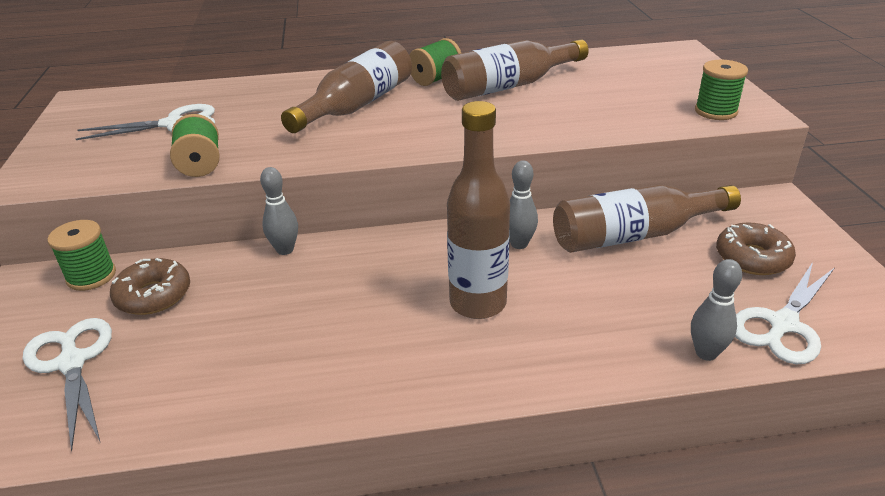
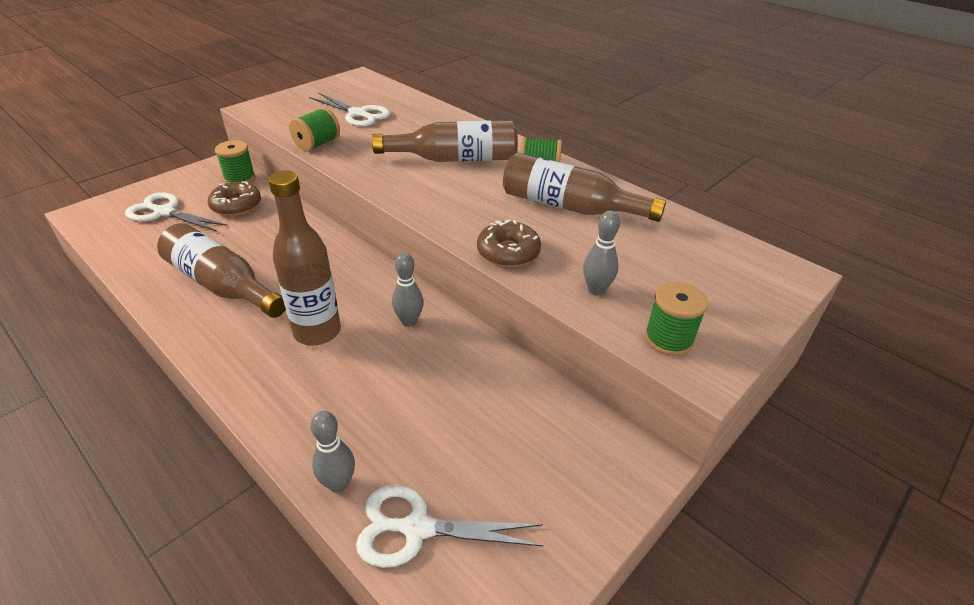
camera: 50 degrees right, 5 degrees up
white scissors [23,318,112,451] -> white scissors turned 90 degrees counterclockwise [125,192,228,232]
grey bowling pin [260,167,298,255] -> grey bowling pin moved to [583,210,620,296]
brown bottle [553,184,741,253] -> brown bottle moved to [157,223,286,318]
brown donut [716,222,796,275] -> brown donut moved to [477,220,541,267]

